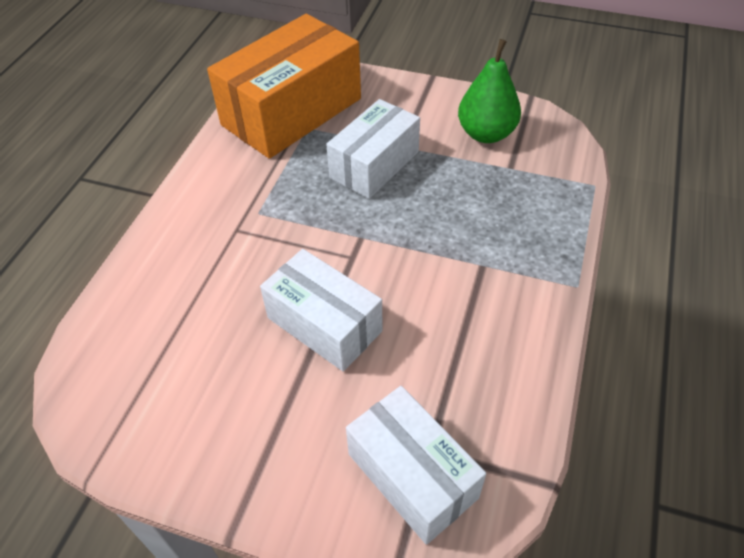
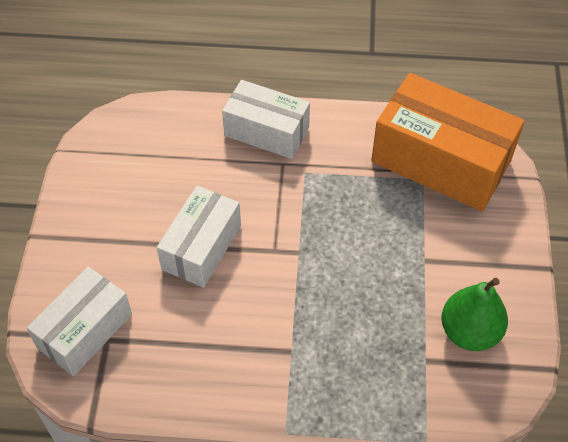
camera: 75 degrees right, 5 degrees up
white box [326,99,420,199] -> white box moved to [222,80,310,159]

